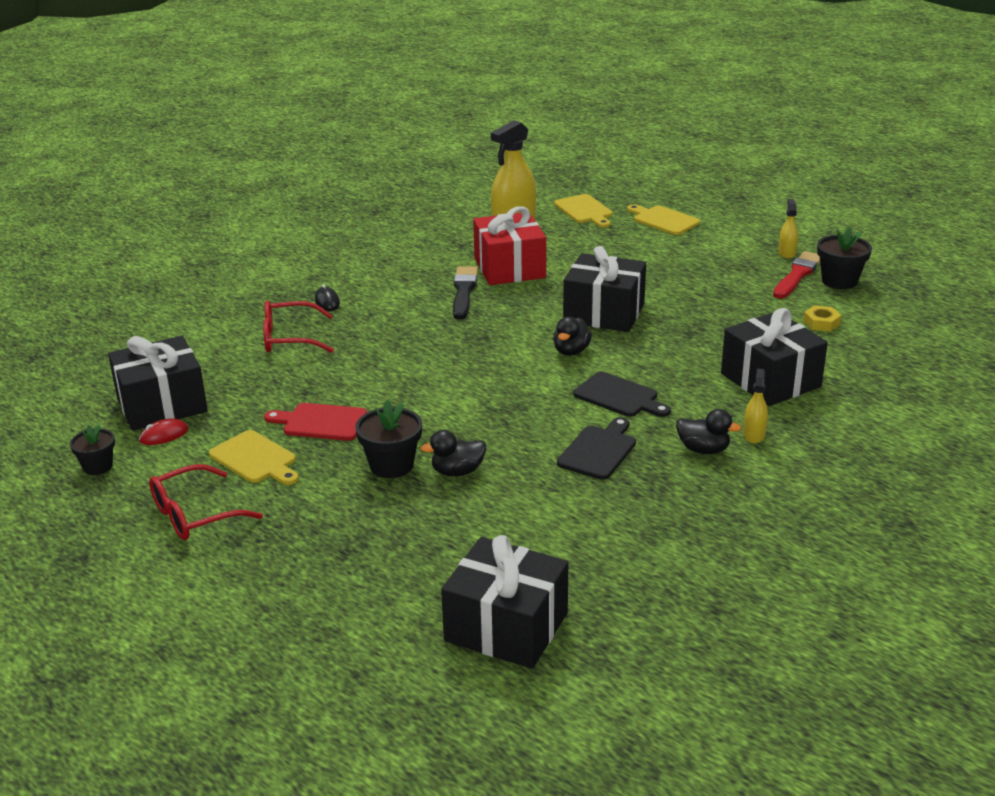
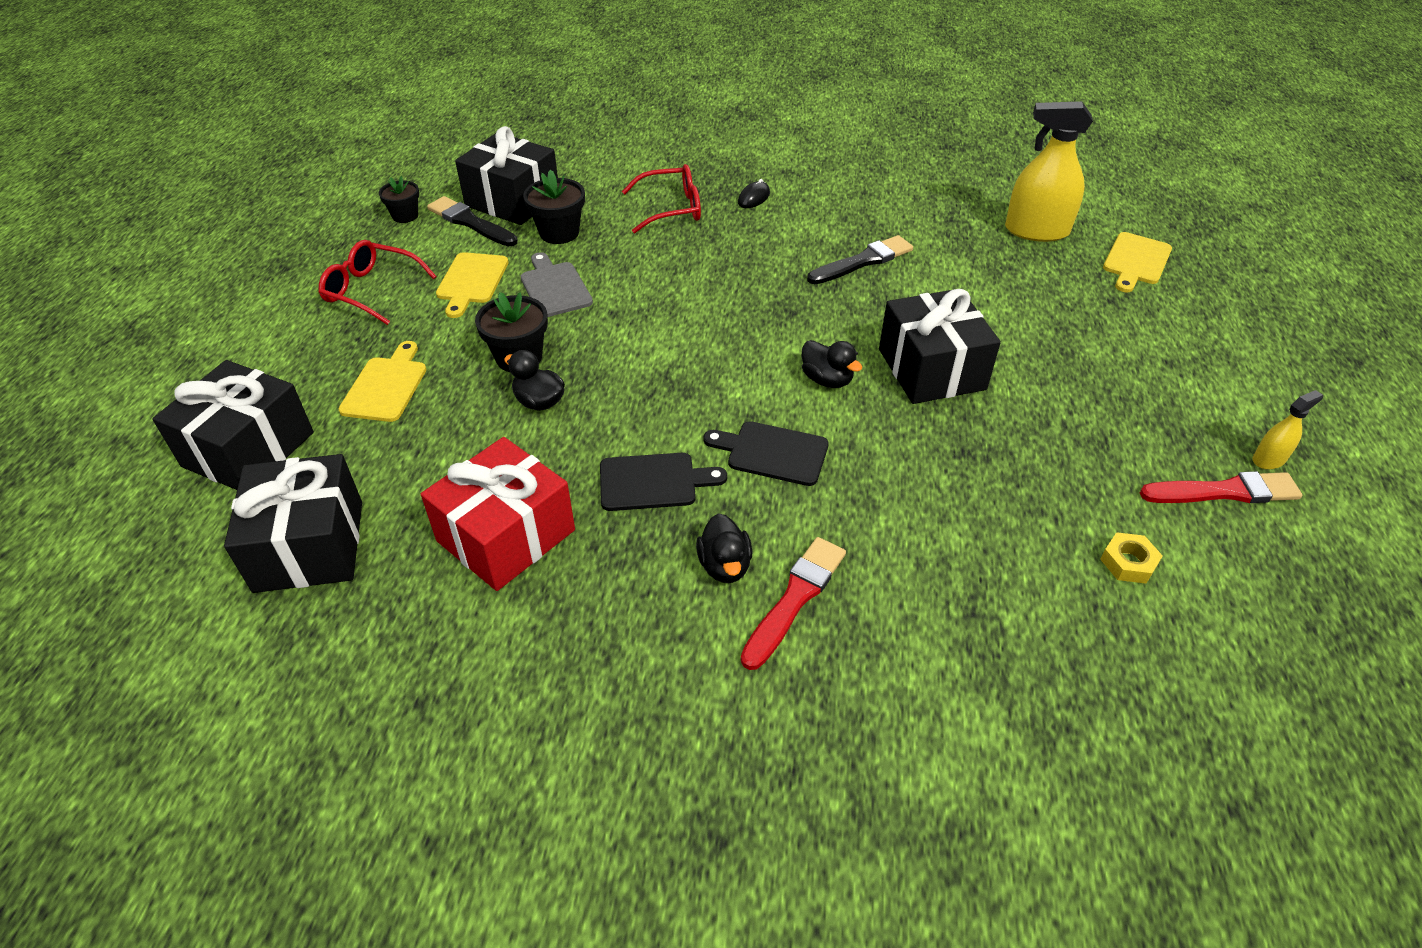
camera: 55 degrees right, 15 degrees up
red mouse [139,419,188,445] -> black brush [427,196,518,246]
red glasses [263,301,334,353] -> red glasses turned 120 degrees clockwise [622,164,701,233]
red cutting board [264,403,367,441] -> grey cutting board [521,252,593,317]
red gift [473,206,546,285] -> red gift moved to [421,437,575,591]
black duck [553,317,592,356] -> black duck turned 120 degrees counterclockwise [802,340,862,388]
black cutting board [574,372,671,417] -> black cutting board turned 105 degrees clockwise [703,421,829,486]
yellow cutting board [627,204,700,235] -> yellow cutting board moved to [338,341,427,422]
black gift [721,308,828,406] -> black gift moved to [152,360,314,490]
yellow spray bottle [743,369,768,443] -> red brush [741,537,846,670]
black flower pot [817,226,872,289] -> black flower pot moved to [523,170,585,244]

